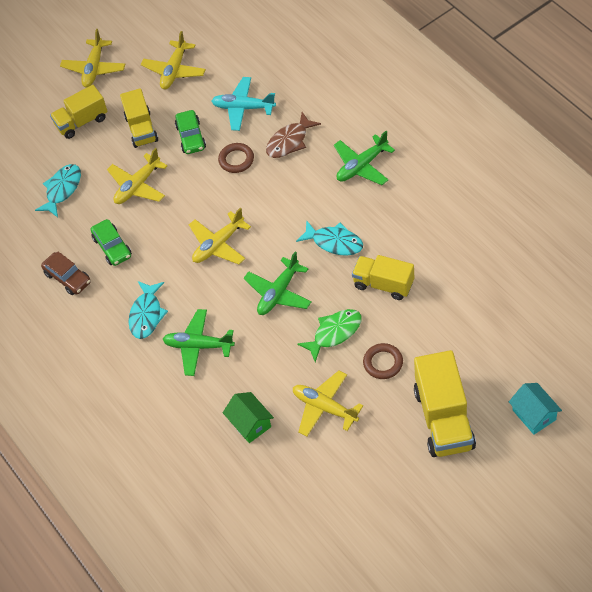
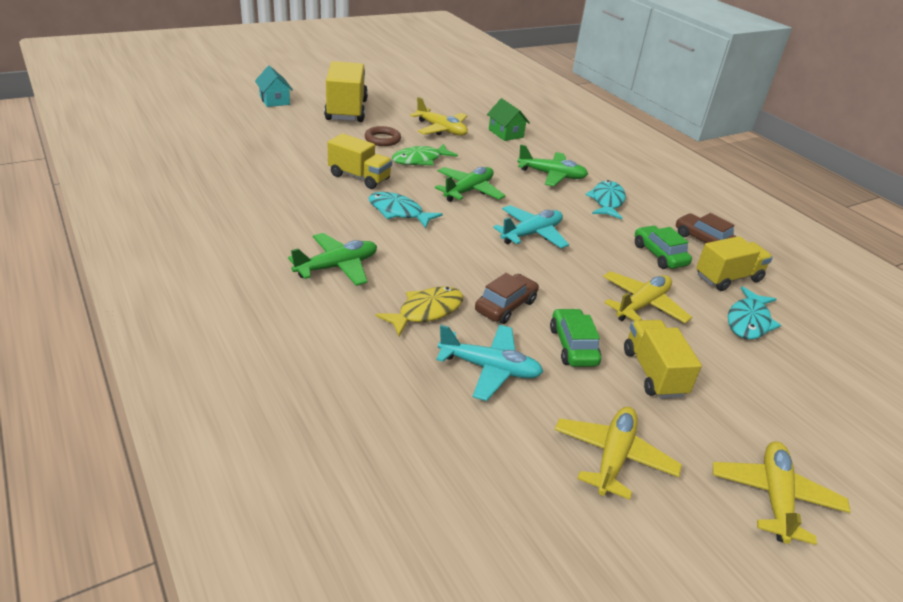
camera: 175 degrees right, 20 degrees down
yellow truck [50,85,108,139] -> yellow truck moved to [696,236,773,291]
yellow plane [189,208,251,265] -> turquoise plane [493,205,569,249]
brown ring [218,143,254,173] -> brown car [475,273,539,324]
brown fish [266,112,321,158] -> yellow fish [376,286,463,336]

